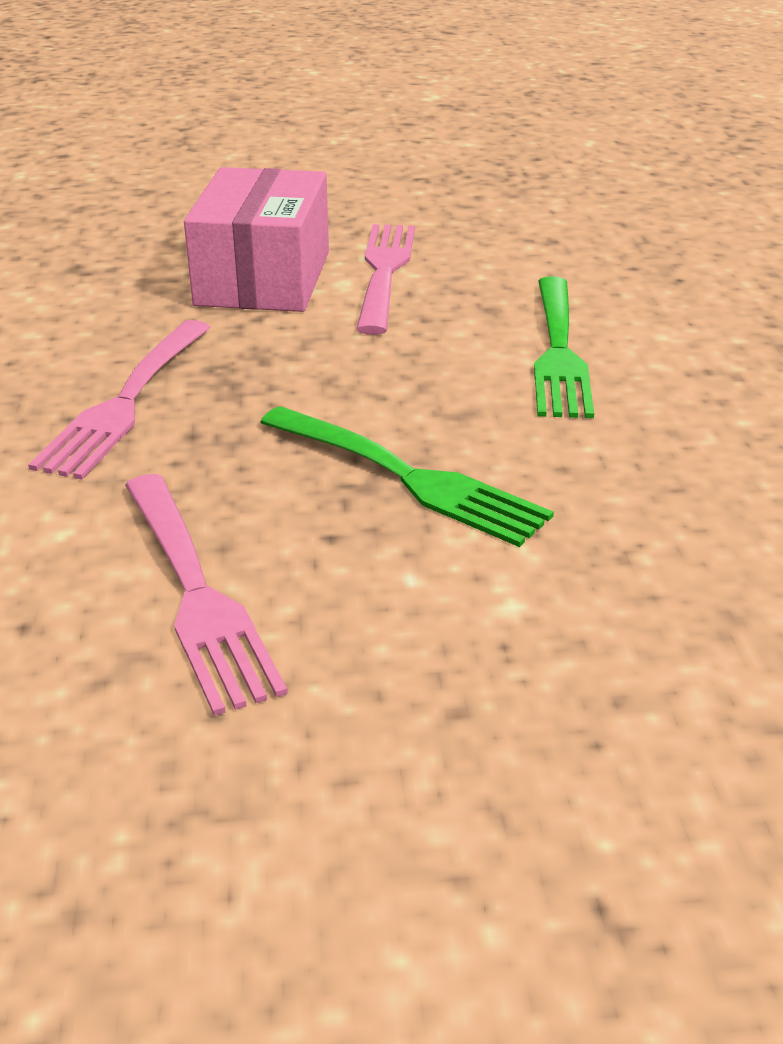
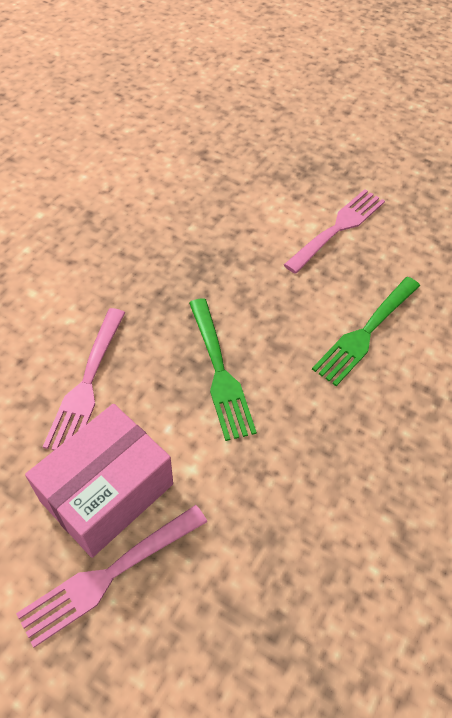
camera: 35 degrees right, 20 degrees up
pink fork [28,320,211,480] -> pink fork moved to [16,505,207,648]
pink box [184,167,329,312] -> pink box moved to [25,404,173,558]

